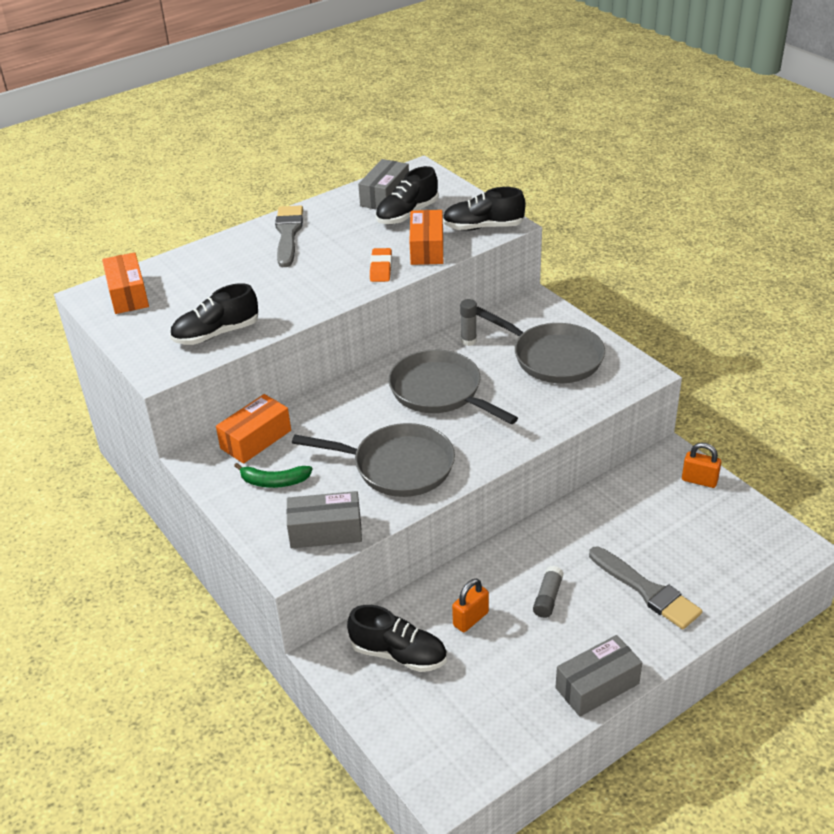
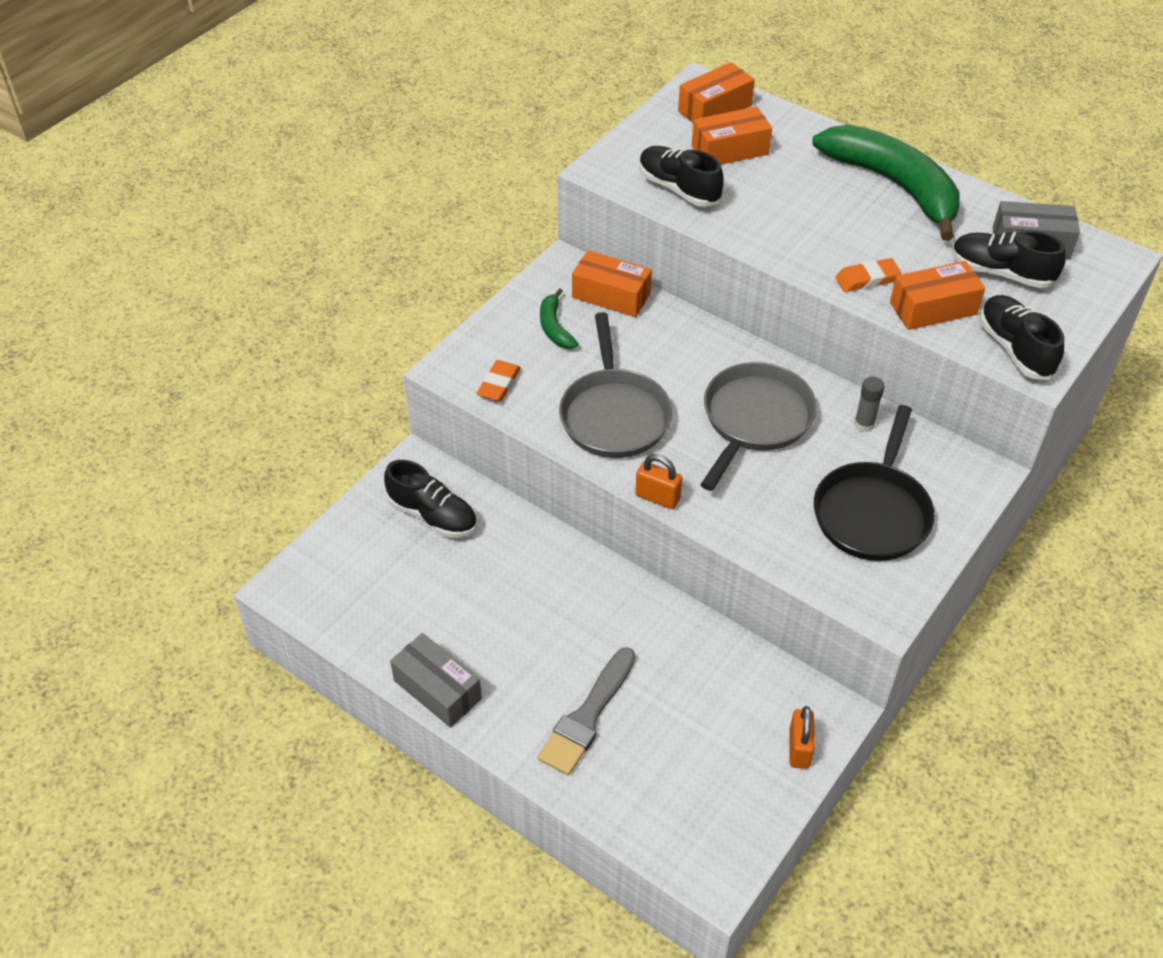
camera: 70 degrees right, 10 degrees up
grey brush [275,205,303,267] -> green banana [813,124,960,241]
grey box [286,491,362,548] -> orange eraser [476,360,521,402]
black shoe [347,605,447,672] -> black shoe turned 60 degrees counterclockwise [384,460,477,538]
orange padlock [452,578,489,632] -> orange padlock moved to [635,454,682,509]
grey pan [476,307,605,383] -> black pan [814,405,935,561]
grey glue stick [533,566,564,618] -> none
none -> orange box [692,106,772,165]

